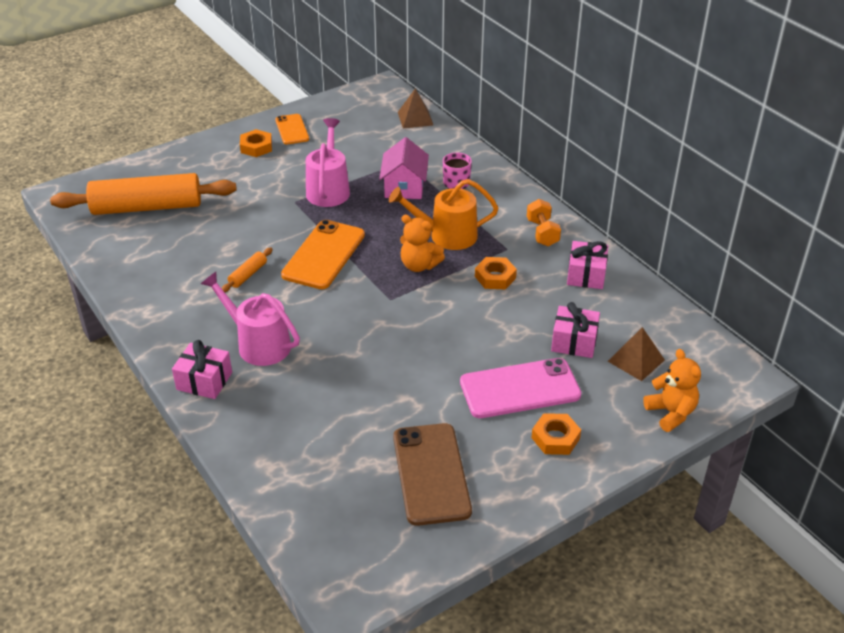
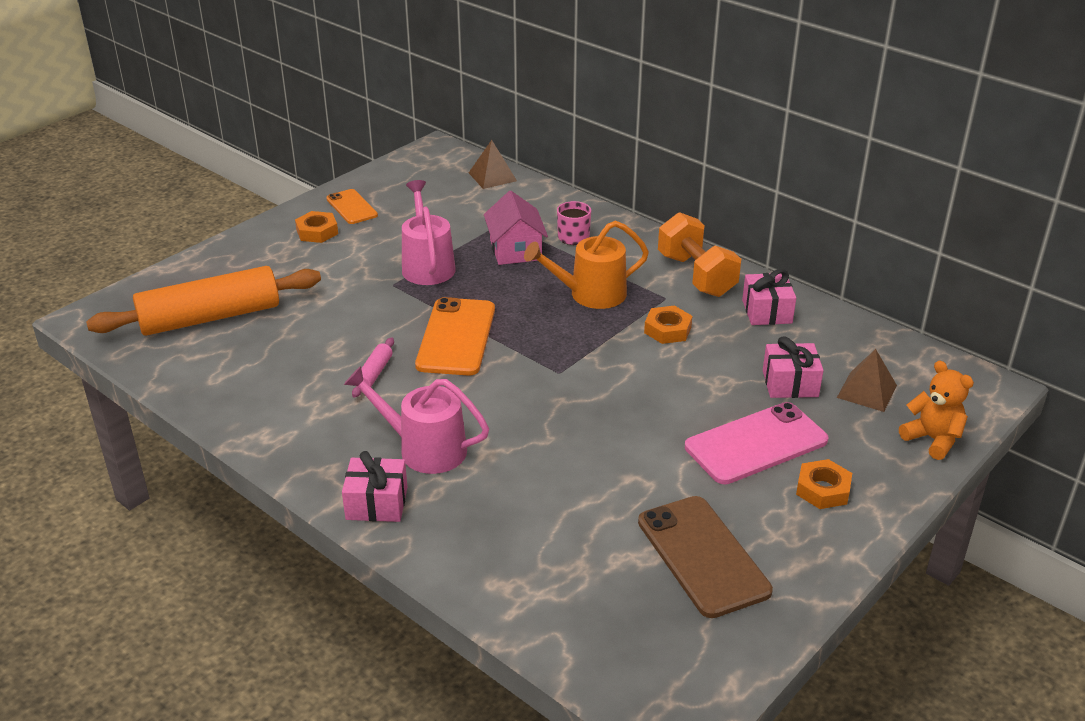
camera: 15 degrees left, 5 degrees down
orange rolling pin [222,247,273,292] -> pink rolling pin [352,338,394,398]
orange teddy bear [400,214,445,272] -> none
orange dumbbell [527,199,561,246] -> orange dumbbell [658,212,741,297], size x1.63

